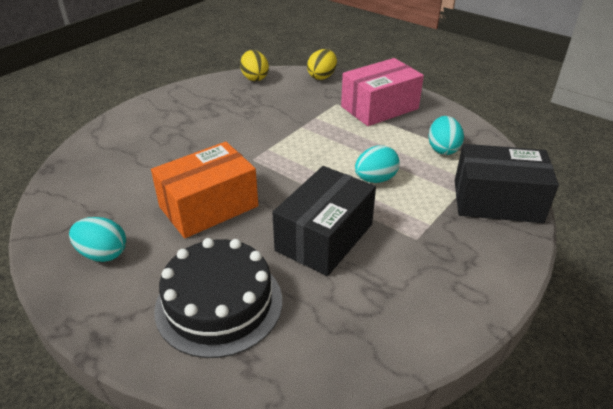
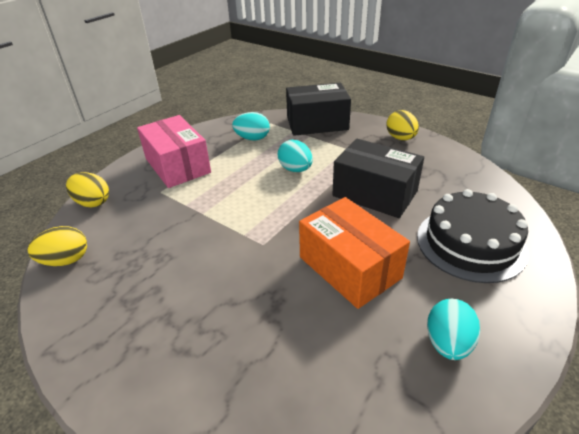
camera: 90 degrees left, 0 degrees up
black box [455,144,559,223] -> black box turned 75 degrees clockwise [286,83,351,136]
none -> yellow egg [387,110,419,140]

